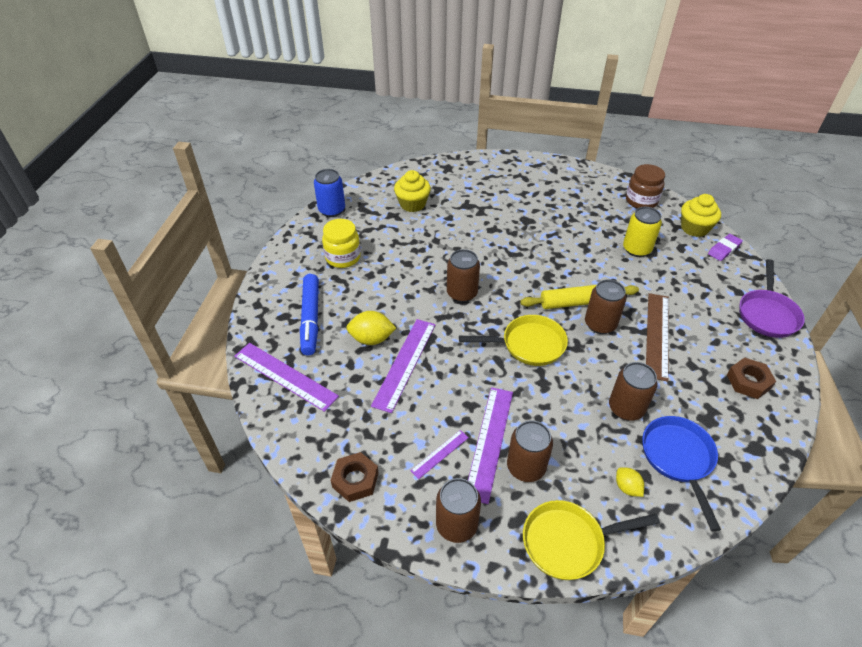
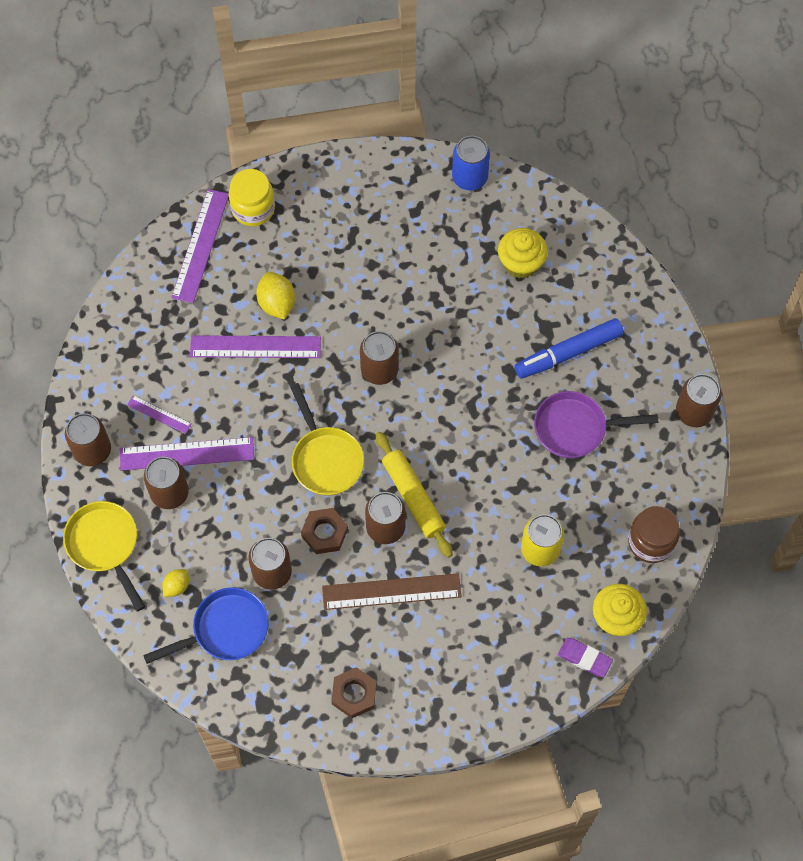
camera: 70 degrees right, 20 degrees up
blue marker [300,274,319,355] -> blue marker moved to [514,318,624,379]
yellow jar [322,219,361,268] -> yellow jar moved to [229,169,275,226]
brown nut [330,452,379,502] -> brown nut moved to [301,508,348,554]
purple pan [739,259,805,338] -> purple pan moved to [534,391,658,458]
none -> brown can [676,374,721,427]

